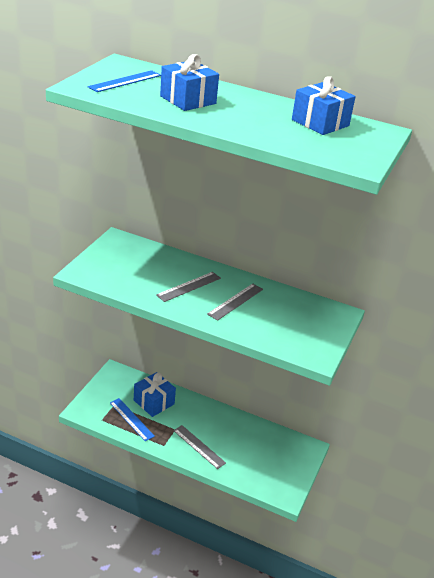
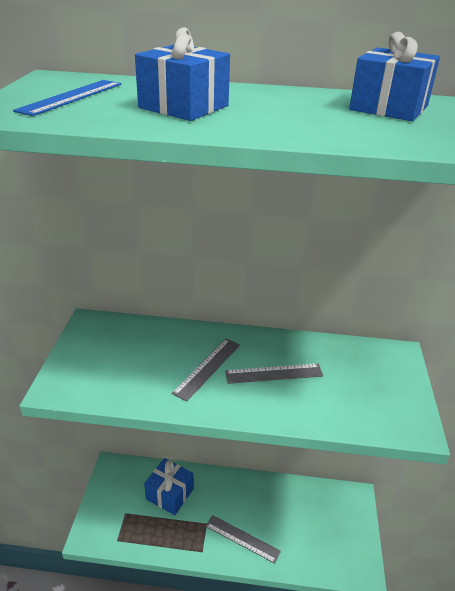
camera: 15 degrees left, 0 degrees up
blue ruler [110,398,155,441] -> none
grey ruler [207,284,263,321] -> grey ruler turned 60 degrees clockwise [225,364,323,384]

